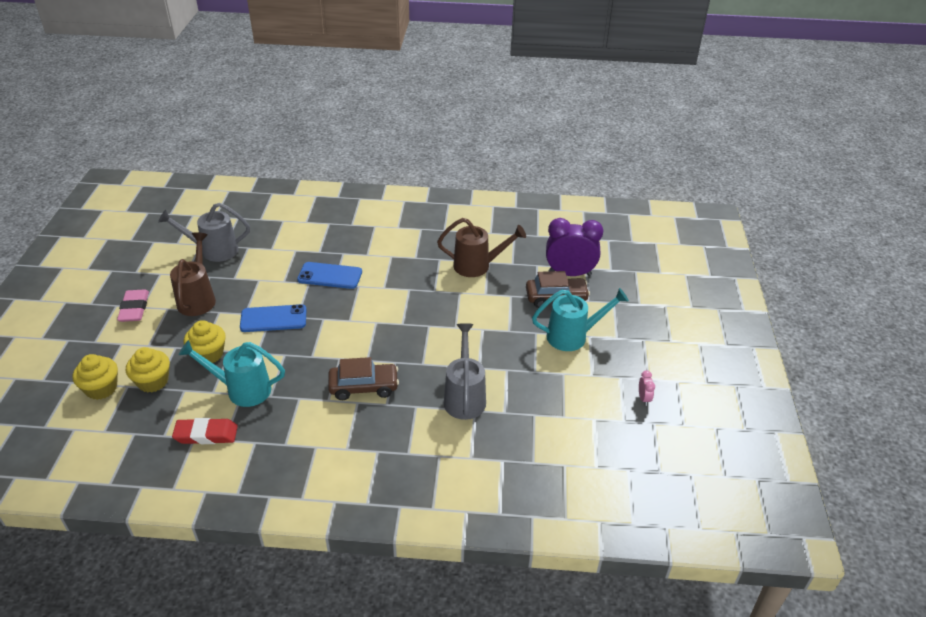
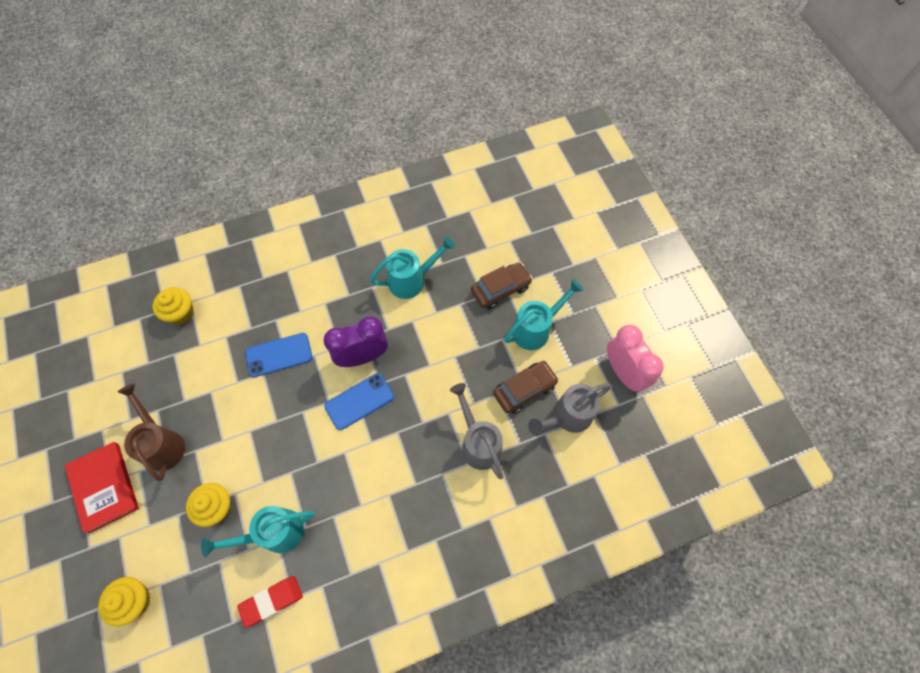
camera: 25 degrees left, 25 degrees up
pink eraser [117,289,149,322] -> red book [65,442,139,534]
yellow cupcake [126,347,170,393] -> yellow cupcake moved to [152,287,194,325]
grey watering can [158,203,250,262] -> grey watering can moved to [528,383,612,436]
blue phone [240,304,306,332] -> blue phone moved to [324,373,394,430]
brown car [328,357,399,400] -> brown car moved to [493,361,559,414]
brown watering can [437,218,526,277] -> turquoise watering can [370,236,455,299]
purple clock [546,218,603,276] -> purple clock moved to [324,316,388,367]
pink clock [639,370,655,406] -> pink clock [607,325,664,392], size x2.46

